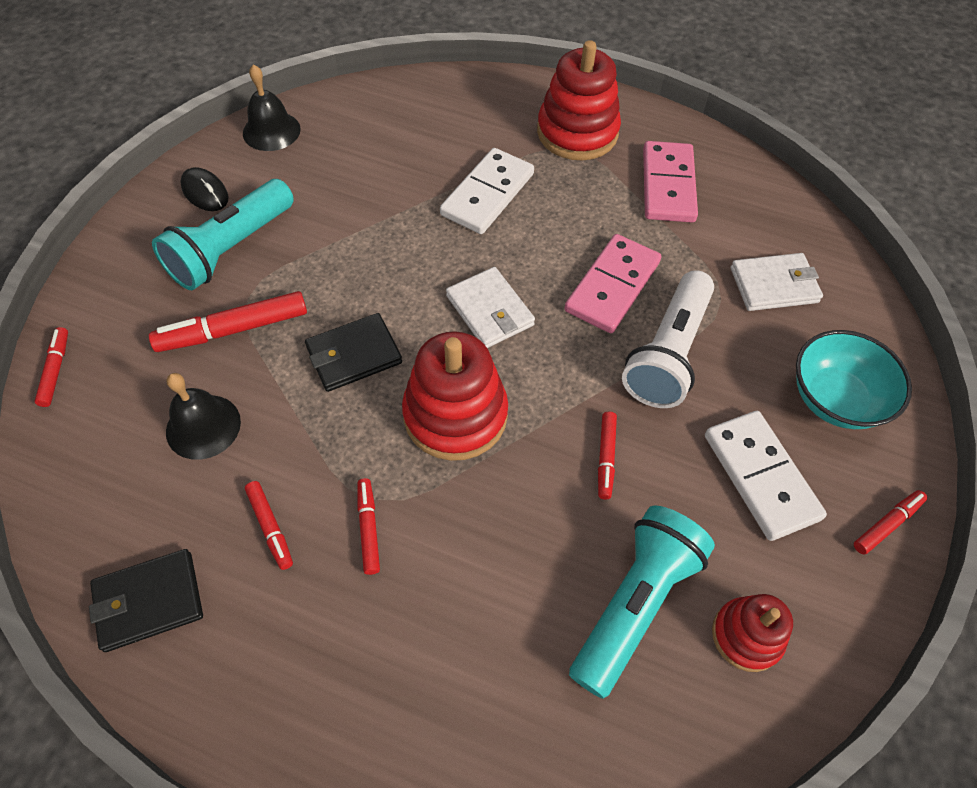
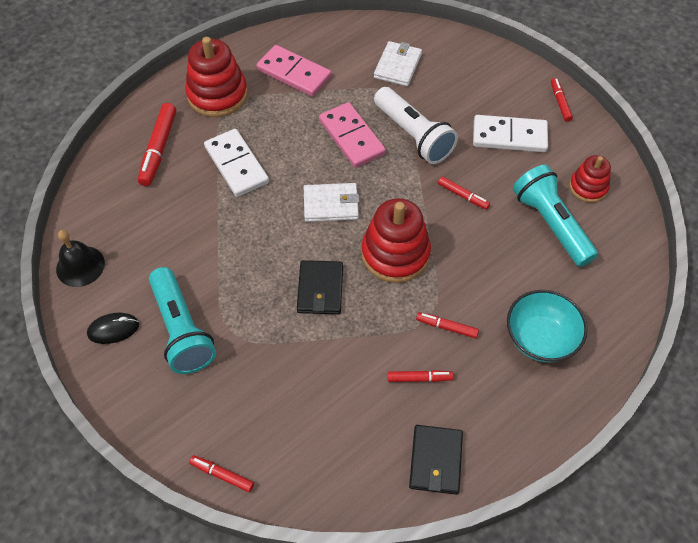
camera: 60 degrees left, 0 degrees up
red marker [149,291,307,352] -> red marker moved to [138,103,176,186]
black bell [166,373,241,460] -> none
turquoise bowl [796,330,912,429] -> turquoise bowl moved to [507,290,588,362]

